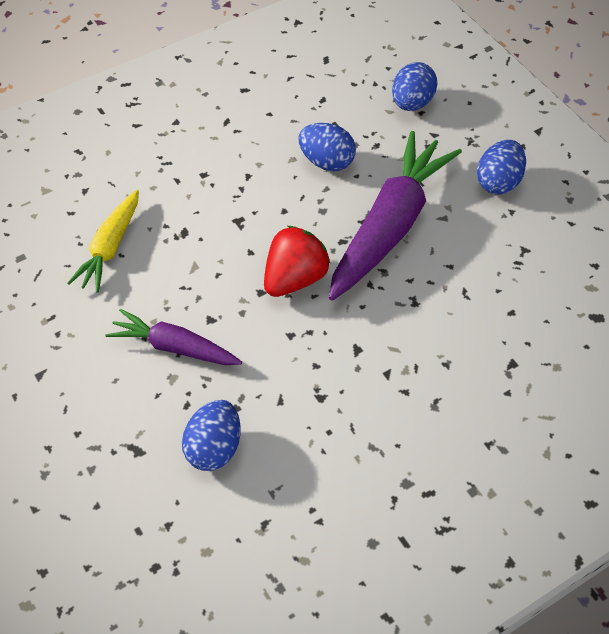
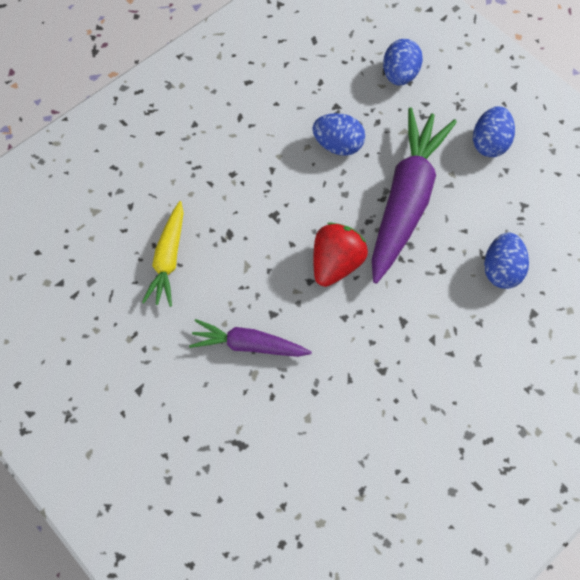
camera: 10 degrees left, 10 degrees up
blue egg [182,400,241,471] -> blue egg moved to [484,233,529,289]

